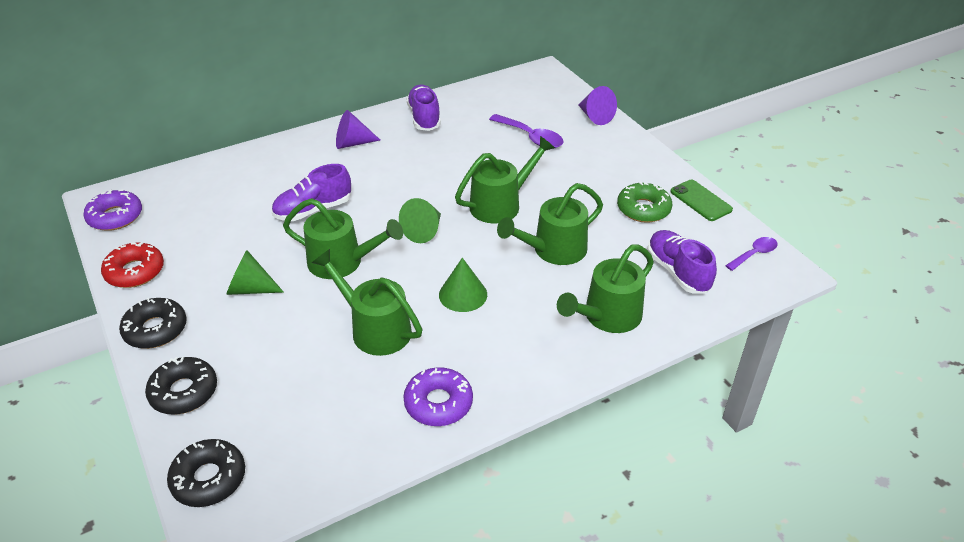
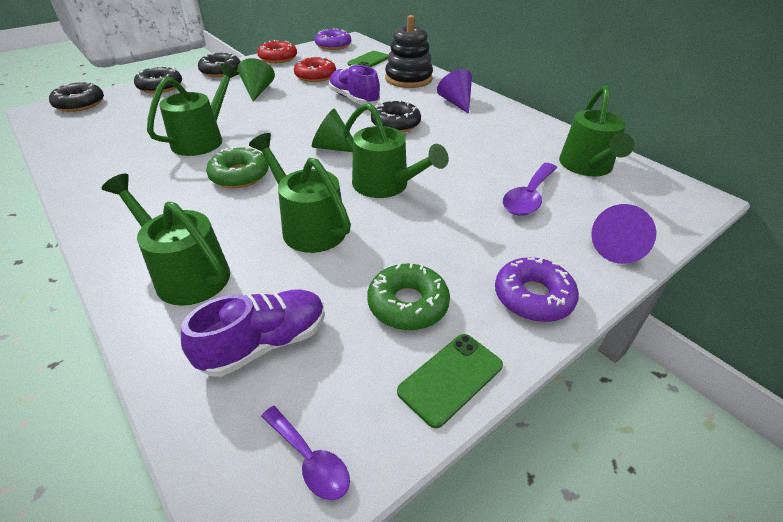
camera: 80 degrees right, 0 degrees up
green watering can [283,198,403,279] -> green watering can moved to [559,85,634,176]
purple donut [403,367,473,426] -> purple donut moved to [495,257,579,322]
purple shoe [406,85,441,131] -> none
green cone [439,258,487,312] -> green donut [206,147,269,188]
none -> red donut [294,57,336,82]
none -> green phone [348,51,389,67]
none -> black donut [371,100,421,132]
none -> black stacking toy [385,15,433,88]

